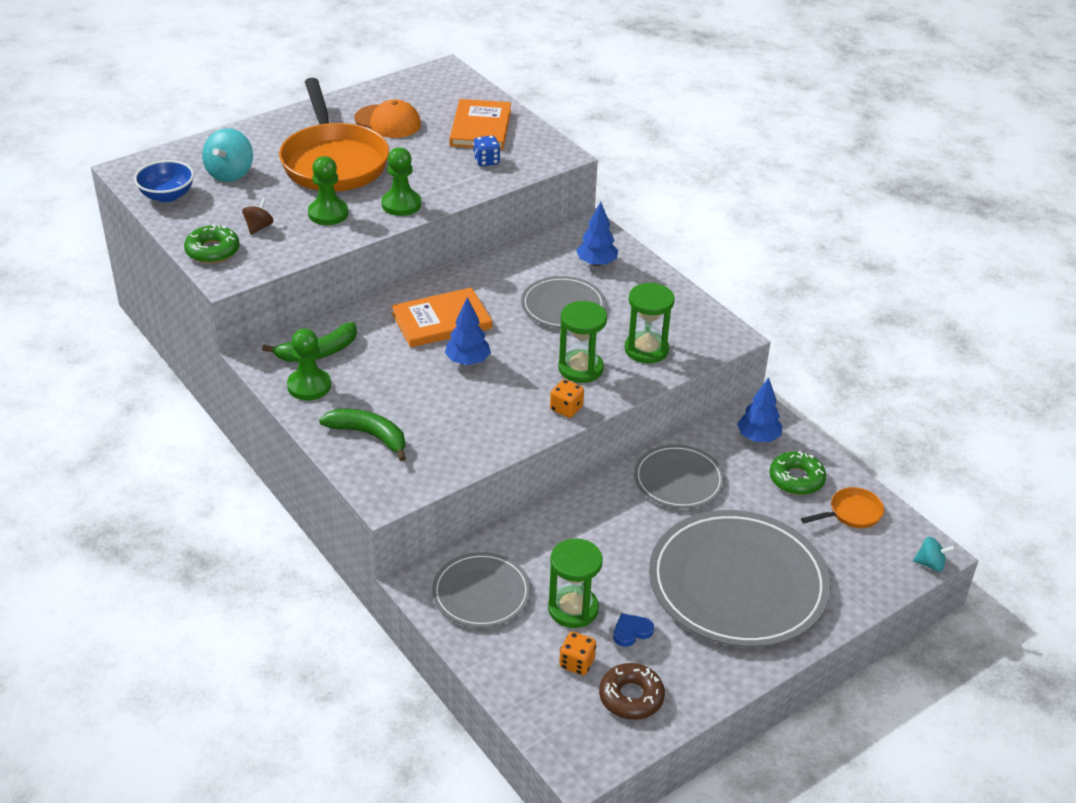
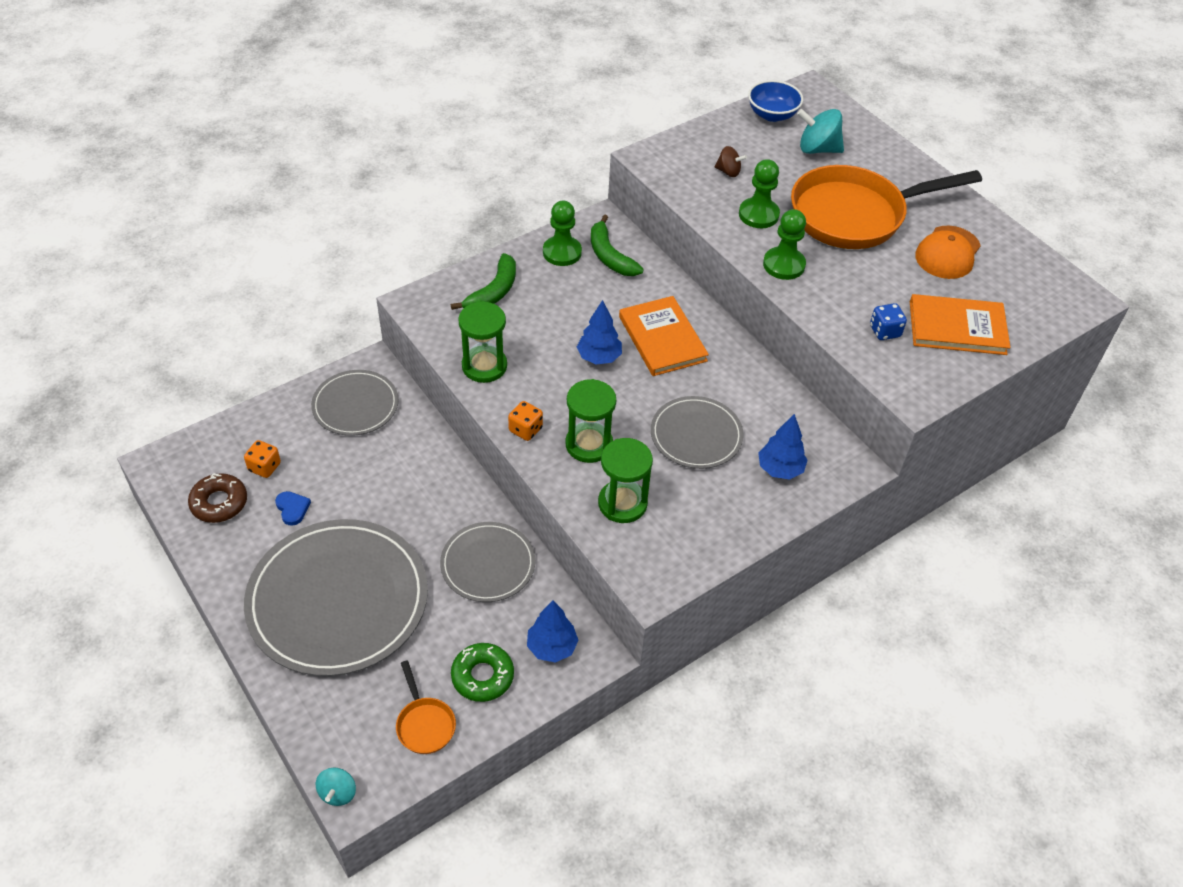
camera: 90 degrees right, 10 degrees up
green donut [184,224,240,263] -> none
green hourglass [548,538,603,628] -> green hourglass moved to [458,301,507,383]

